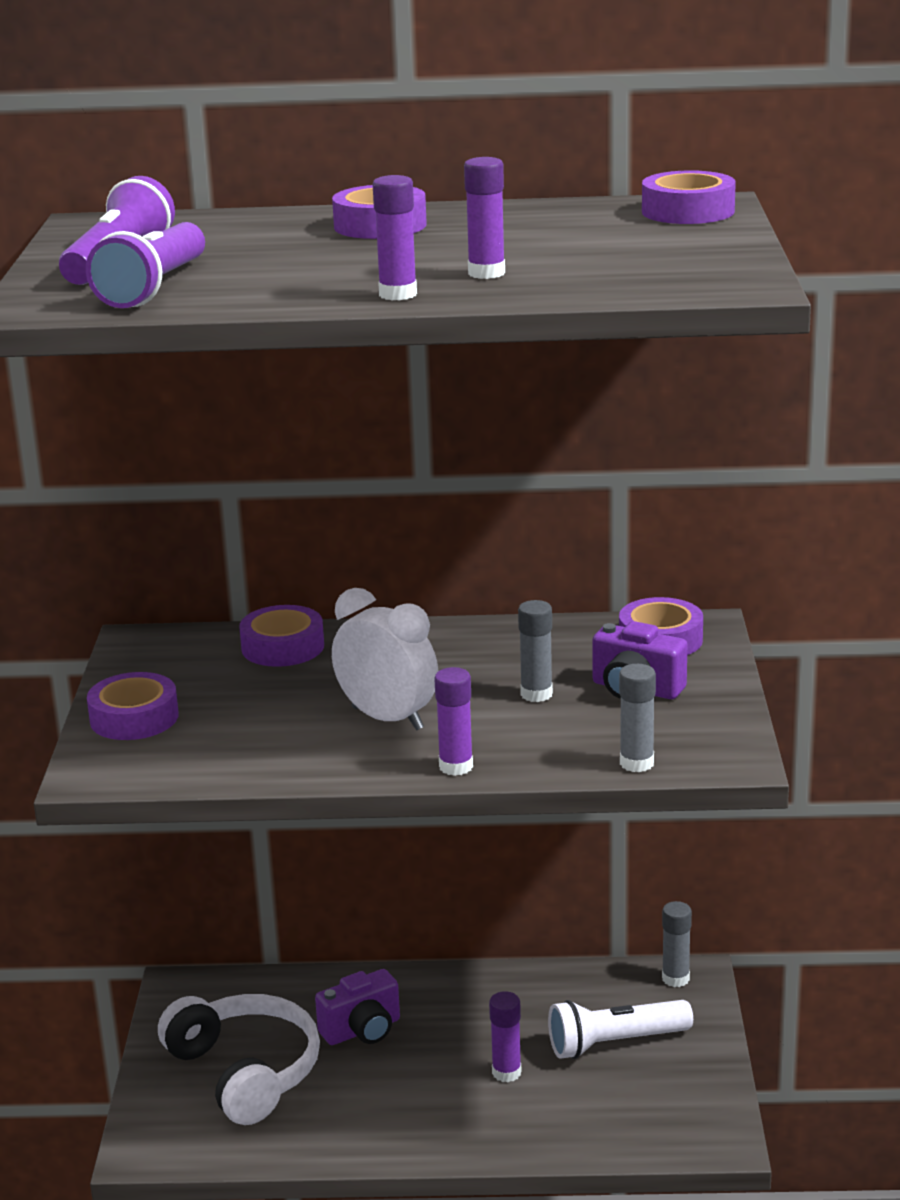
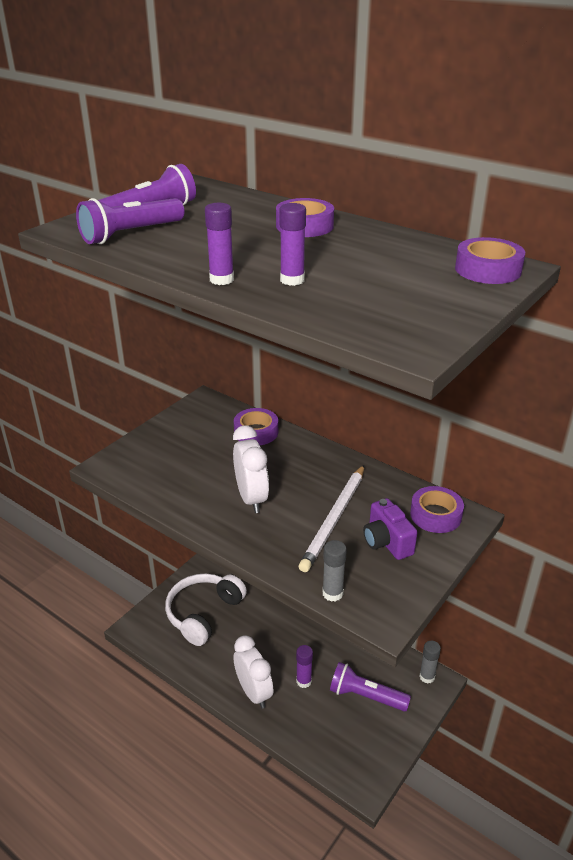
camera: 35 degrees right, 10 degrees up
purple tape [87,672,179,740] -> none
white headphones [158,994,320,1125] -> white headphones turned 150 degrees counterclockwise [165,573,247,646]
purple camera [315,969,400,1045] -> none
purple glue stick [434,667,473,776] -> none
grey glue stick [518,600,553,702] -> white pencil [298,465,364,572]
white flashlight [548,1000,693,1059] -> purple flashlight [330,662,411,711]
none -> white clock [233,635,274,709]

